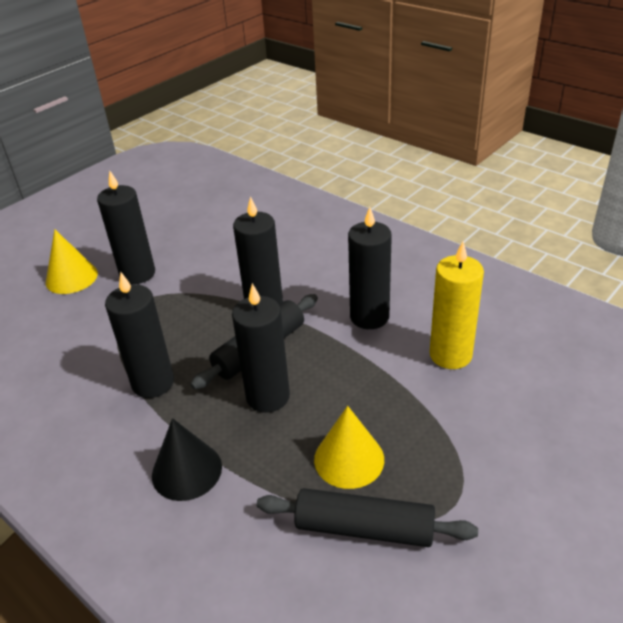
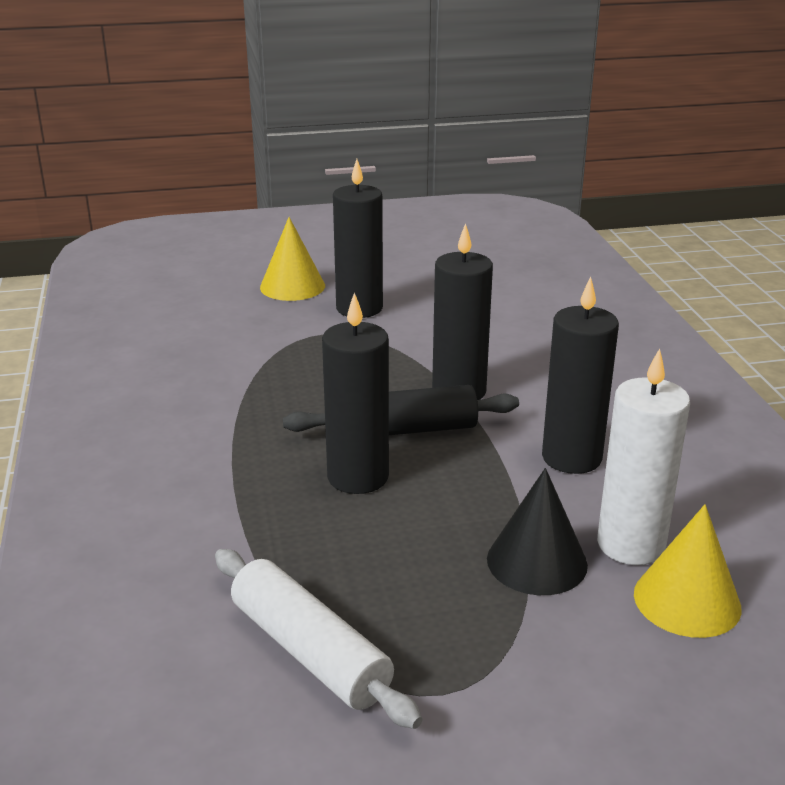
camera: 35 degrees right, 10 degrees down
black candle [105,272,174,398] -> none
black cone [152,418,222,501] -> black cone moved to [487,468,588,595]
black rolling pin [256,488,478,547] -> white rolling pin [215,549,422,729]
yellow cone [314,406,384,489] -> yellow cone moved to [634,504,742,638]
yellow candle [430,242,484,369] -> white candle [597,348,690,565]

